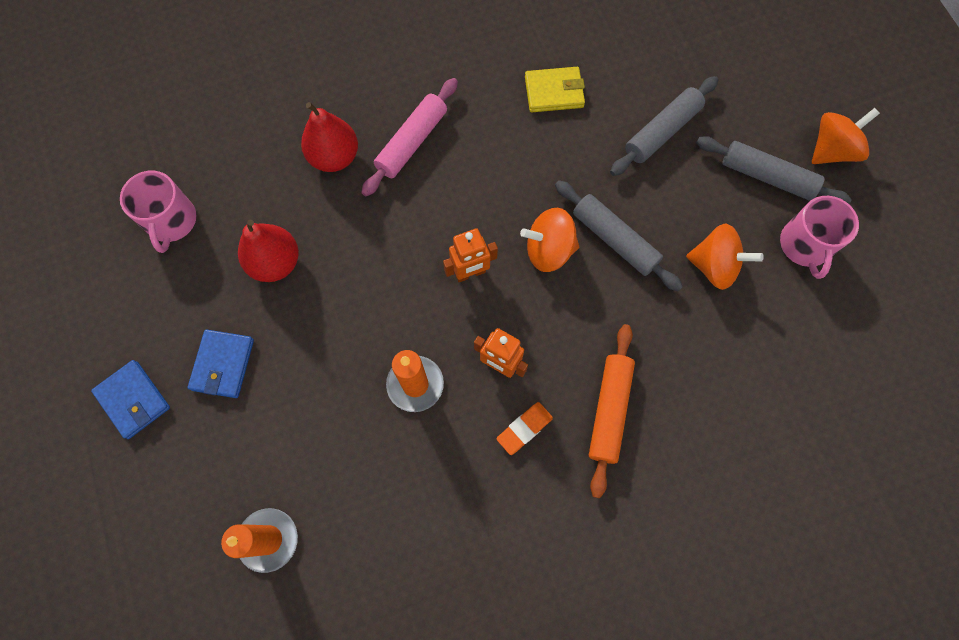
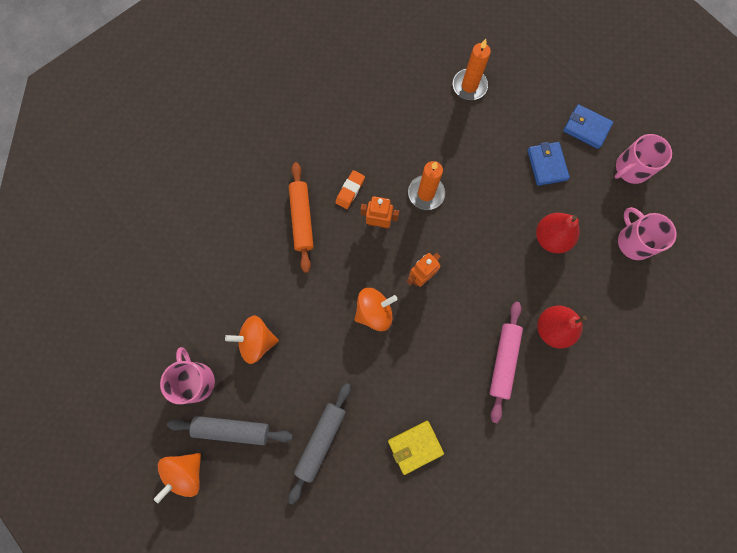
camera: 160 degrees right, 5 degrees up
grey rolling pin [555,180,683,291] -> none
none -> pink mug [615,134,672,184]

